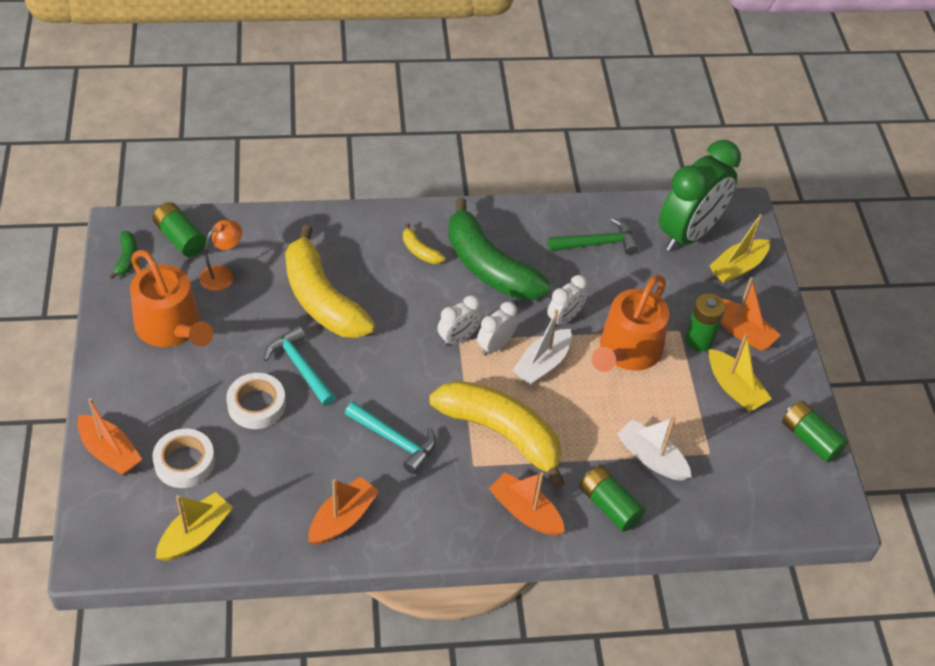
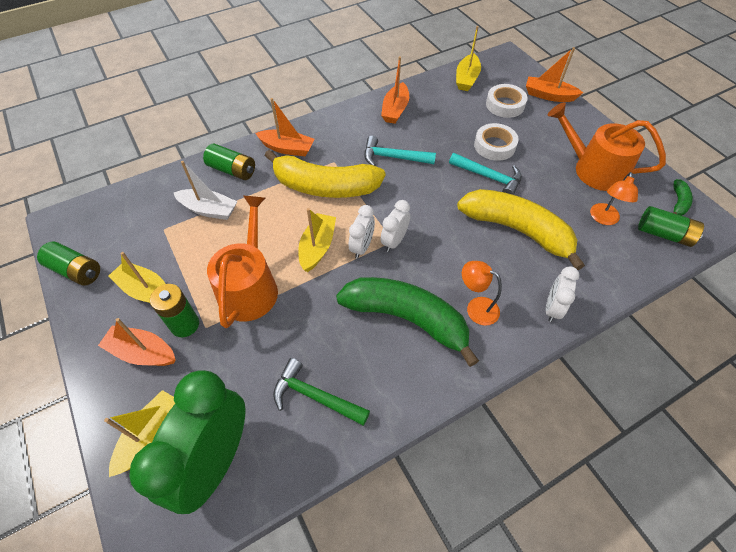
camera: 160 degrees right, 5 degrees up
green banana [109,231,137,280] -> green banana turned 135 degrees counterclockwise [673,179,693,216]
yellow banana [403,223,445,264] -> orange lamp [462,261,502,326]
white boat [513,310,572,385] -> yellow boat [298,208,336,272]
white clock [547,275,587,325] -> white clock moved to [546,266,579,322]
green hammer [548,218,638,255] -> green hammer turned 60 degrees clockwise [273,358,370,426]

